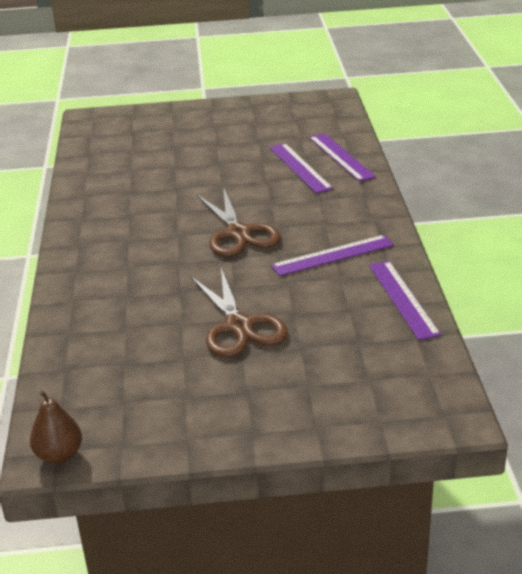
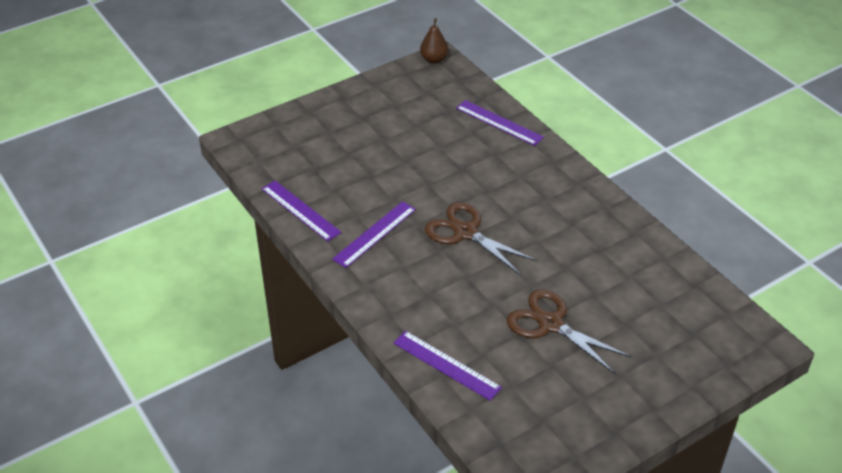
camera: 150 degrees right, 10 degrees up
brown scissors [191,268,288,357] -> brown scissors moved to [506,289,631,374]
purple ruler [269,143,333,193] -> purple ruler moved to [456,100,544,146]

